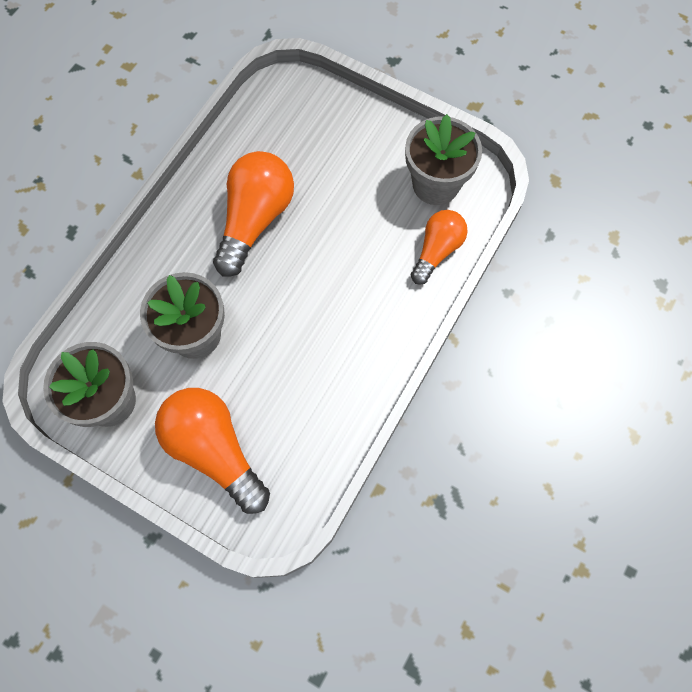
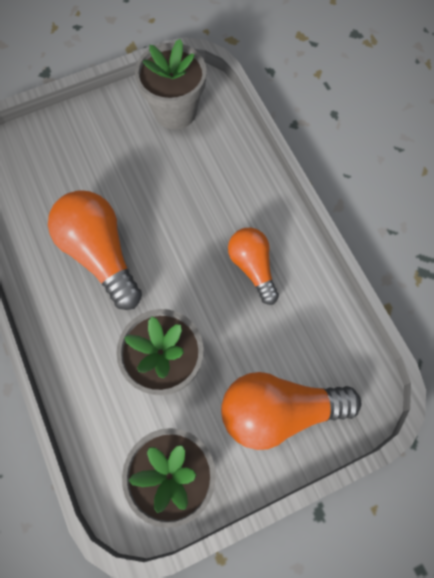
camera: 55 degrees left, 0 degrees up
orange light bulb [411,210,468,285] -> orange light bulb moved to [228,228,279,305]

